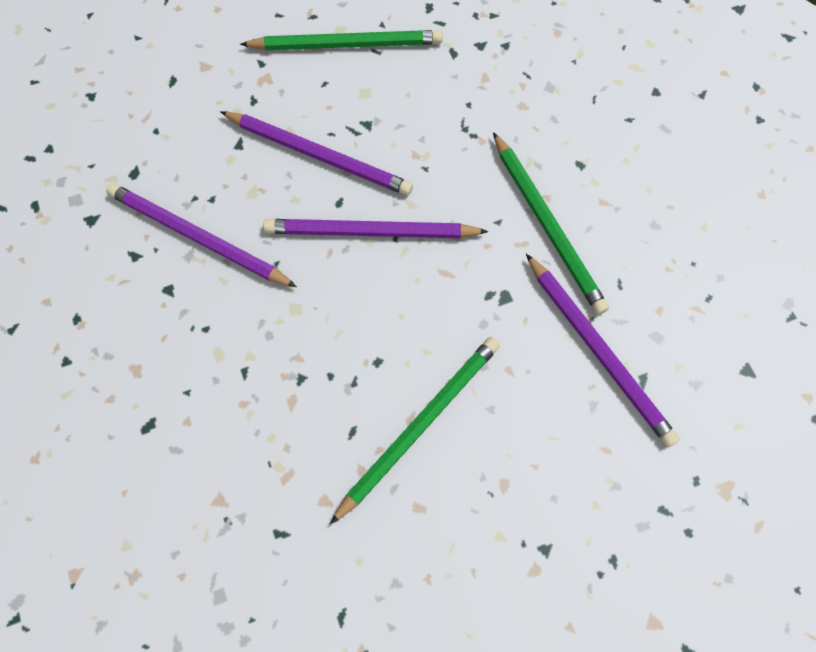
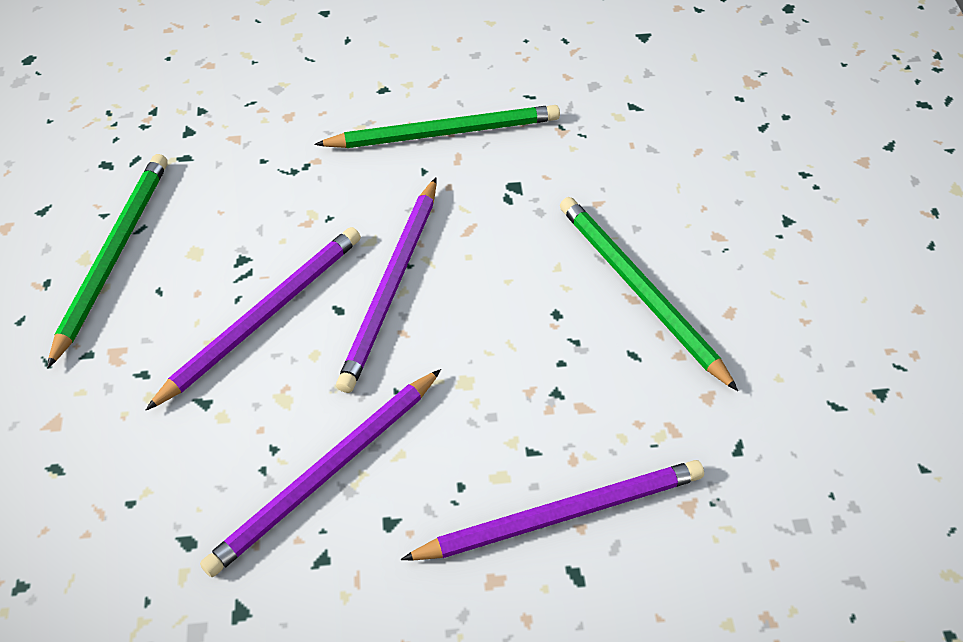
camera: 75 degrees left, 15 degrees down
purple pencil [526,254,679,447] -> purple pencil moved to [401,460,704,561]

